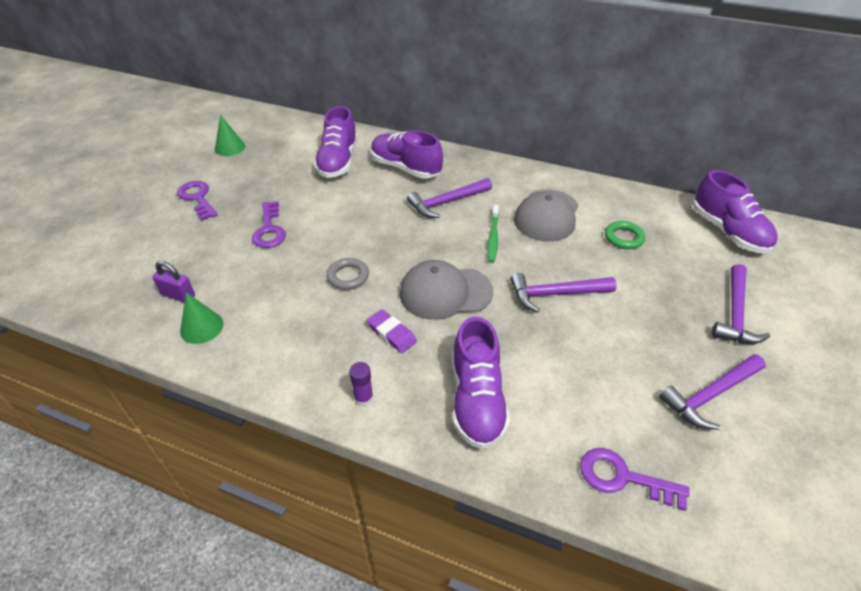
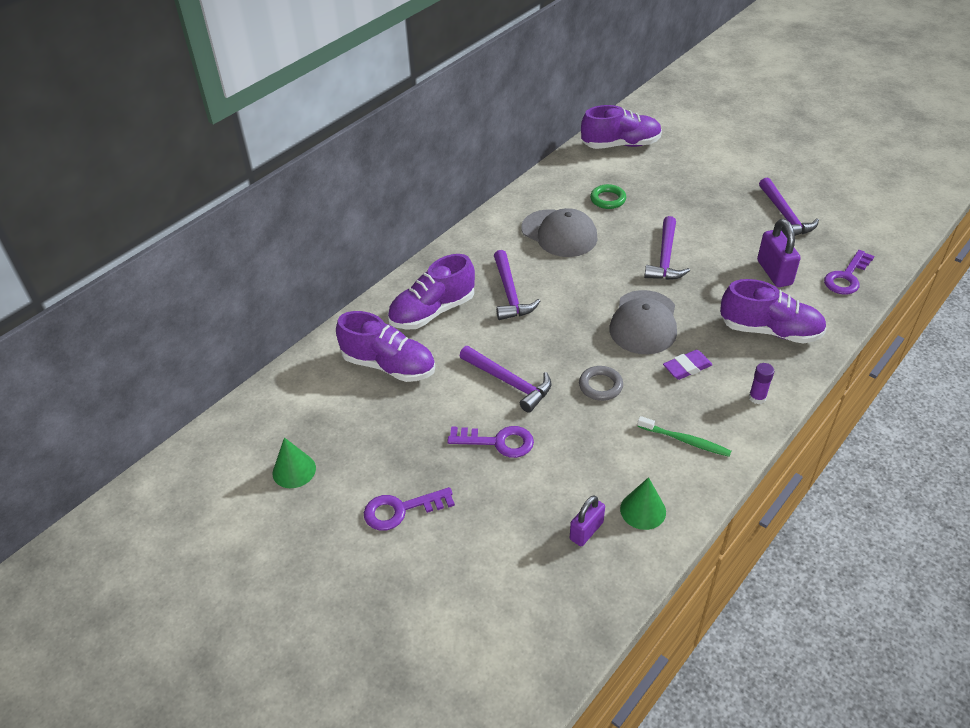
camera: 70 degrees left, 0 degrees up
green toothbrush [487,205,499,263] -> green toothbrush moved to [637,416,731,457]
purple hammer [712,264,770,344] -> purple hammer moved to [460,346,551,413]
none -> purple padlock [757,219,801,287]

